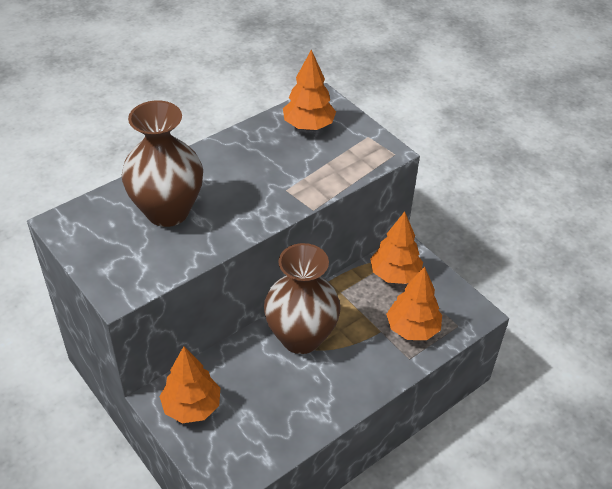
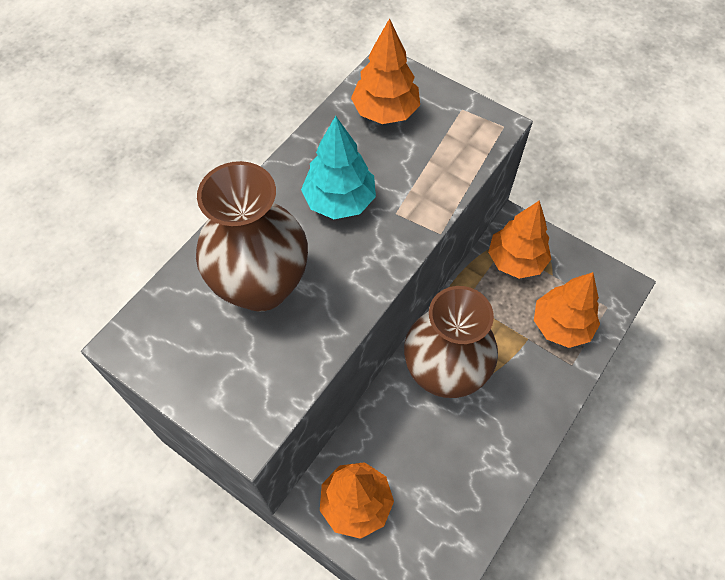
camera: 15 degrees left, 15 degrees up
none -> turquoise tree [301,116,376,219]

